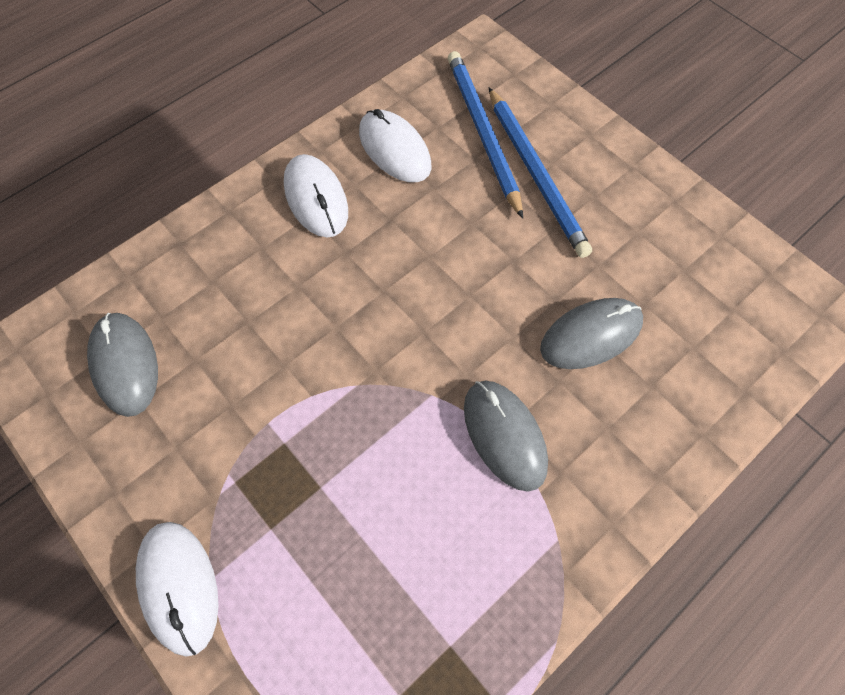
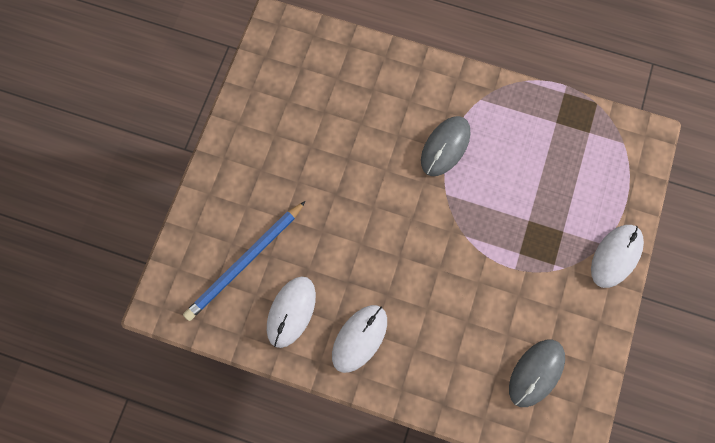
camera: 120 degrees left, 10 degrees up
blue pencil [489,88,592,258] -> none
grey mouse [540,298,643,369] -> none

